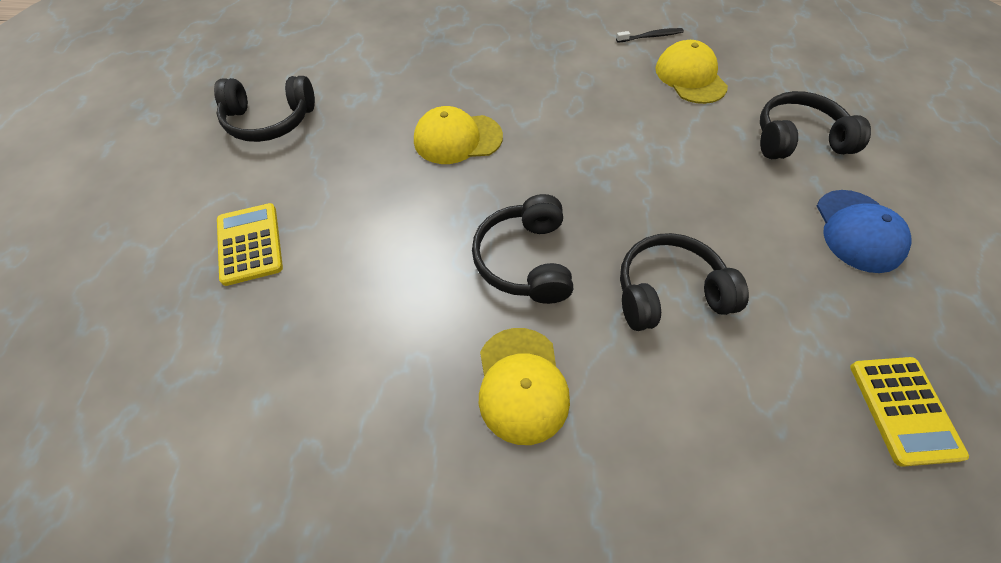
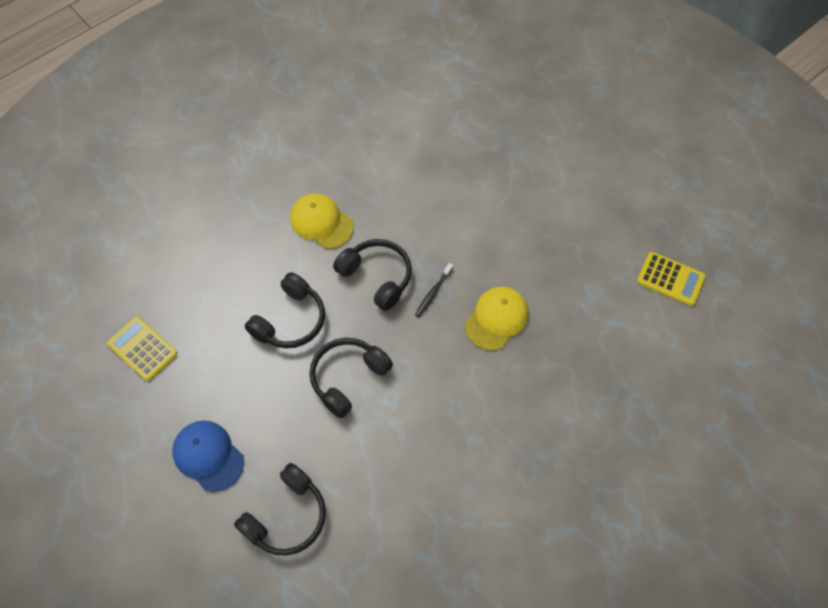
camera: 135 degrees right, 5 degrees up
black headphones [214,76,315,142] -> black headphones moved to [310,338,393,418]
yellow calculator [217,203,283,286] -> yellow calculator moved to [637,252,705,306]
black toothbrush [616,28,684,43] -> black toothbrush moved to [415,263,453,317]
yellow cap [655,40,728,104] -> none

